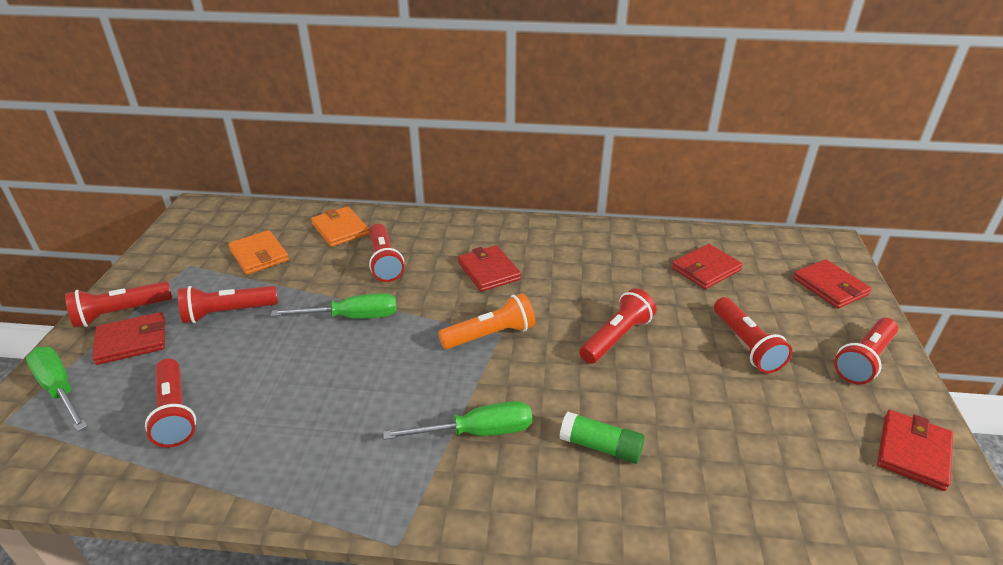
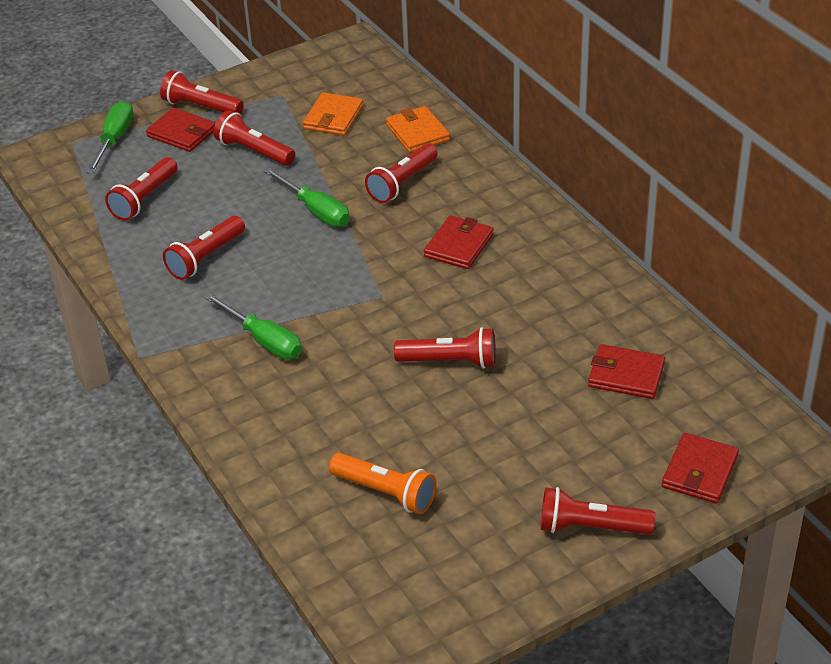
camera: 55 degrees right, 5 degrees up
orange wallet [311,206,369,247] -> orange wallet turned 45 degrees counterclockwise [386,106,450,153]
orange flashlight [438,293,535,349] -> orange flashlight moved to [329,453,436,514]
green glue stick [559,411,645,464] -> none
red flashlight [714,297,792,373] -> red flashlight moved to [163,216,245,280]
red wallet [877,410,953,491] -> none

